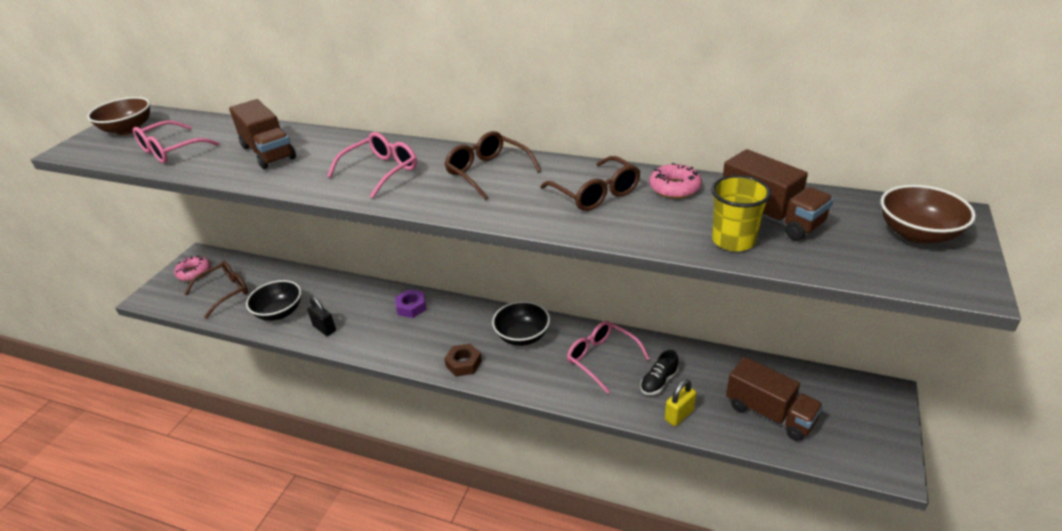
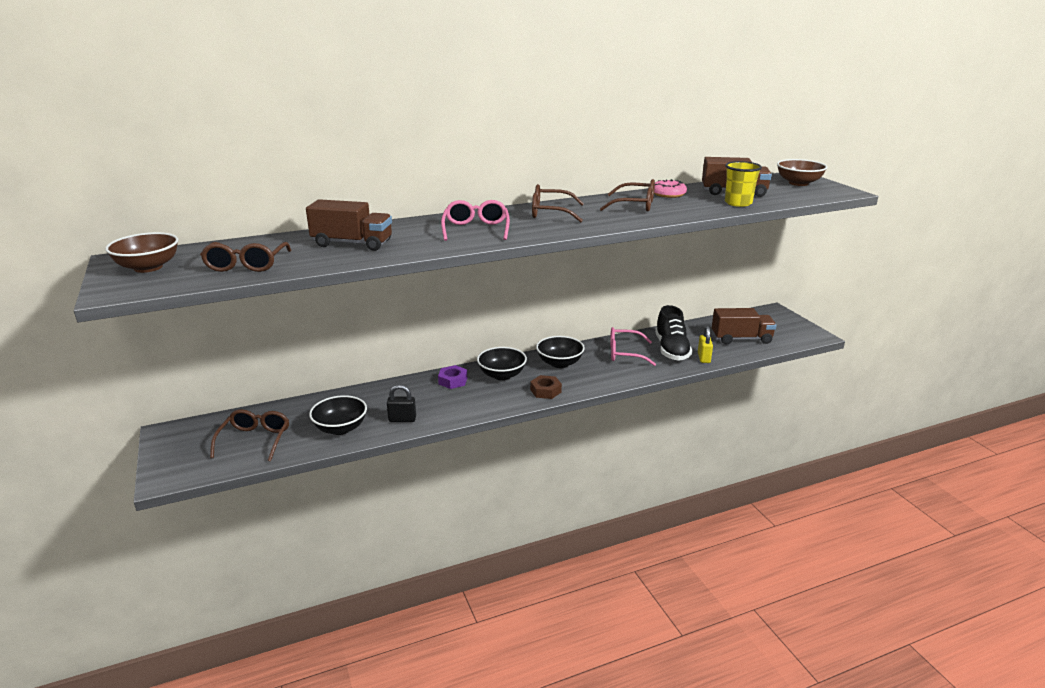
camera: 45 degrees left, 10 degrees down
pink glasses [133,120,220,163] -> brown glasses [200,242,291,272]
pink donut [174,255,211,281] -> none
black shoe [640,350,679,395] -> black shoe [655,305,692,361], size x1.81
none -> black bowl [477,347,527,380]

